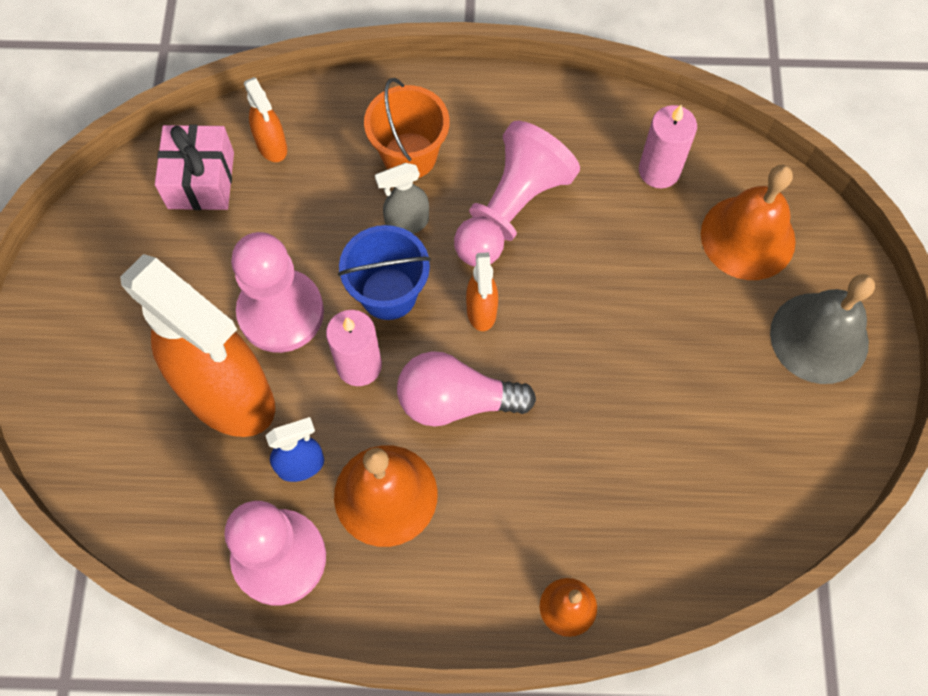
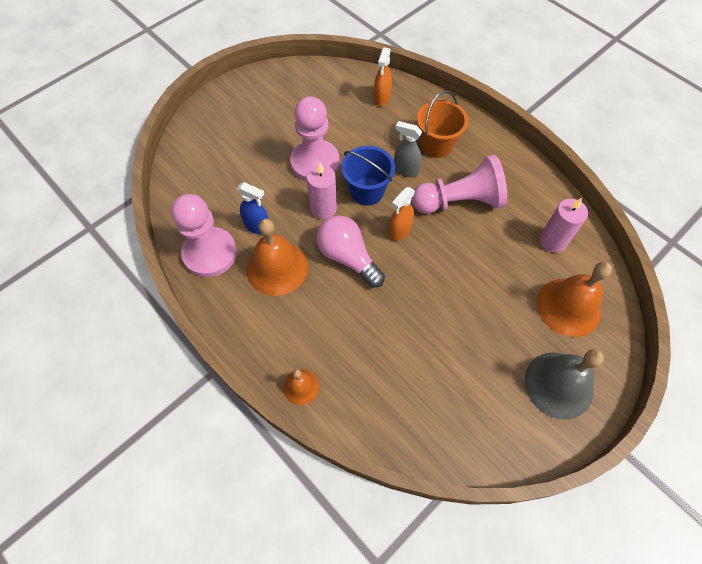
camera: 45 degrees right, 5 degrees down
orange spray bottle [120,254,275,437] -> none
pink gift [155,124,234,210] -> none

